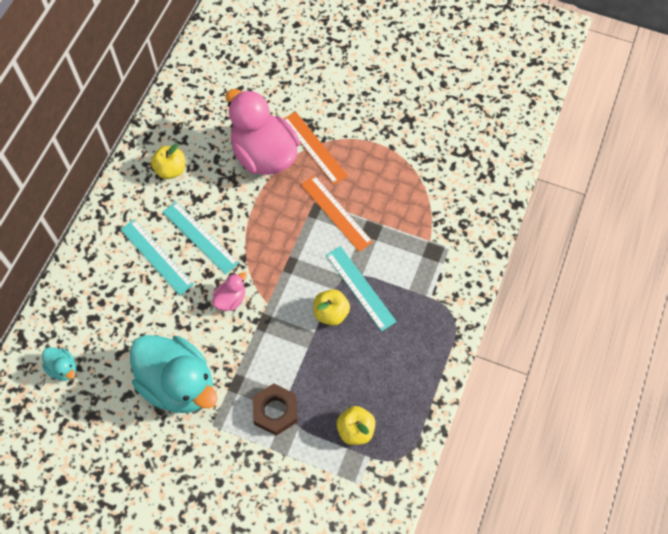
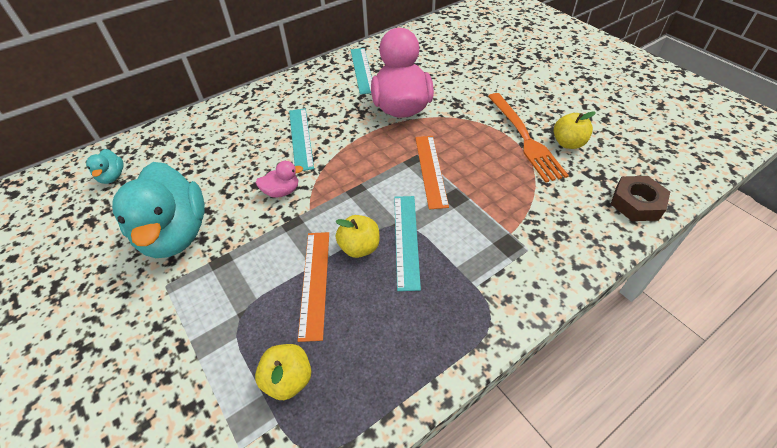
camera: 35 degrees right, 15 degrees down
turquoise ruler [120,219,194,295] -> turquoise ruler moved to [351,48,372,95]
yellow apple [151,143,185,179] -> yellow apple moved to [554,111,596,149]
brown nut [253,383,297,436] -> brown nut moved to [611,176,670,221]
orange ruler [284,112,348,185] -> orange ruler moved to [298,232,329,342]
none -> orange fork [488,93,569,183]

